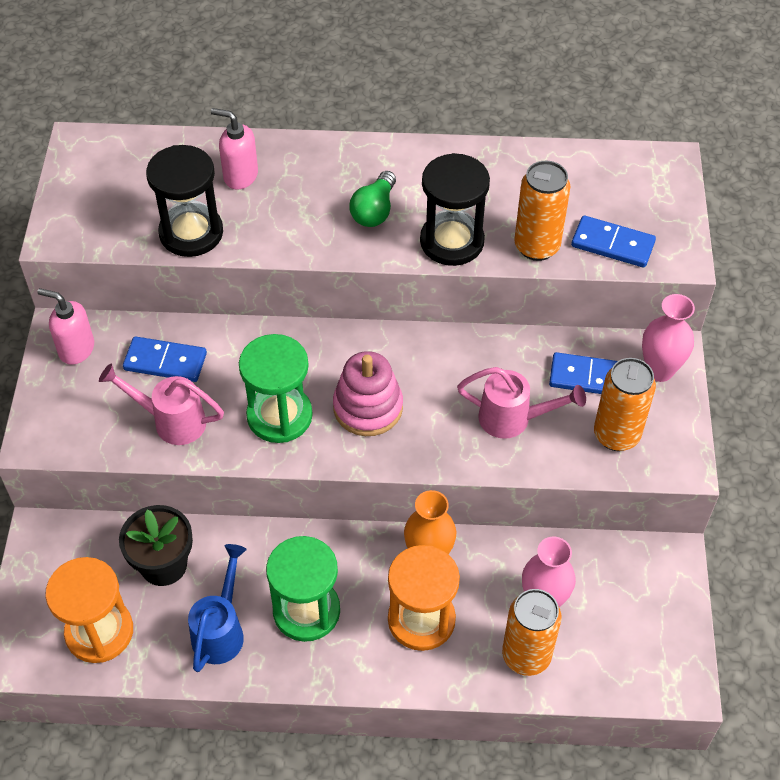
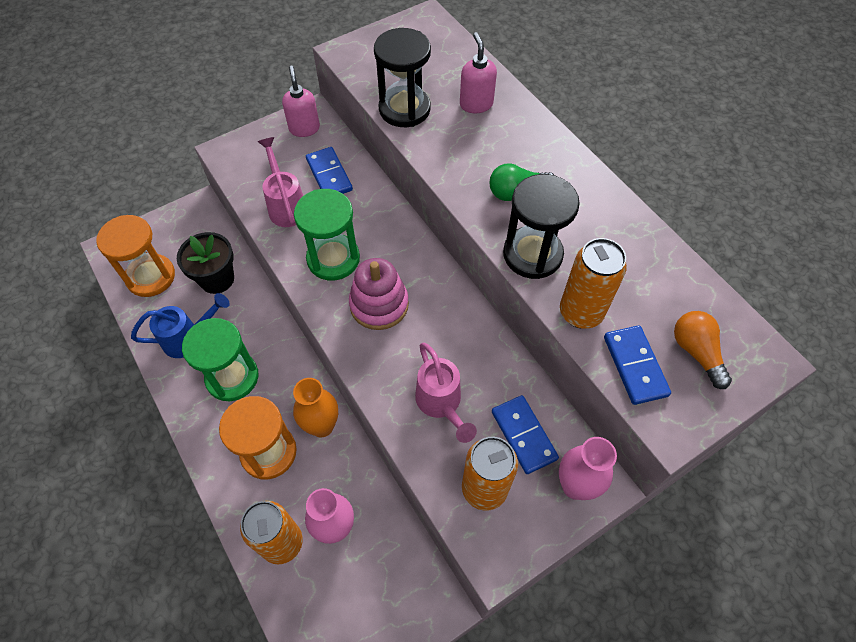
camera: 55 degrees right, 5 degrees up
none -> orange light bulb [674,311,732,389]

